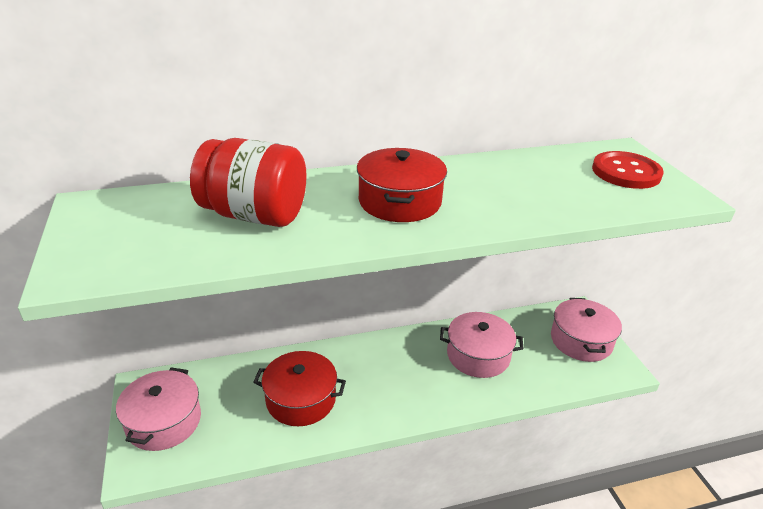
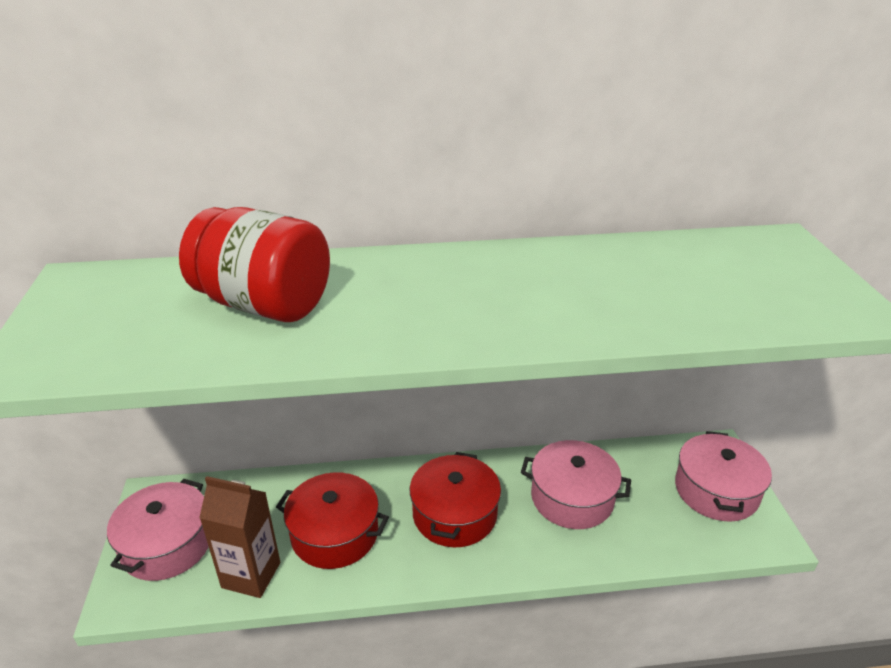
camera: 10 degrees right, 0 degrees up
red pot [357,148,447,222] -> red pot moved to [410,452,501,547]
red button [592,151,664,189] -> none
none -> brown carton [199,476,280,598]

